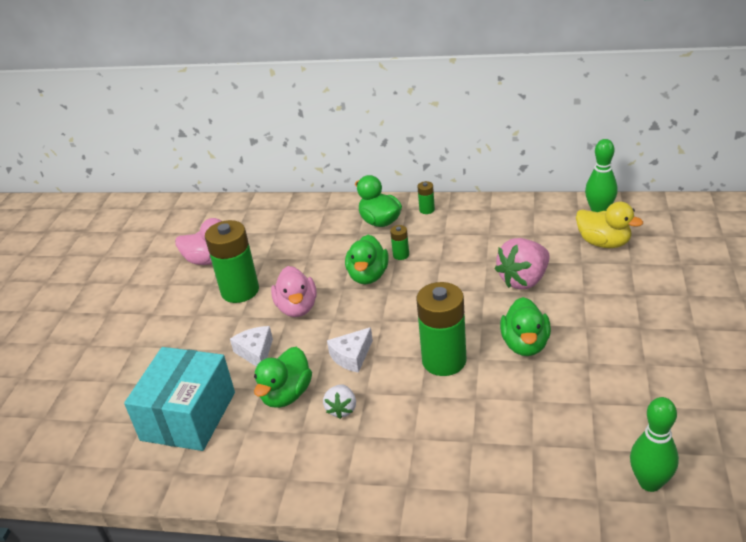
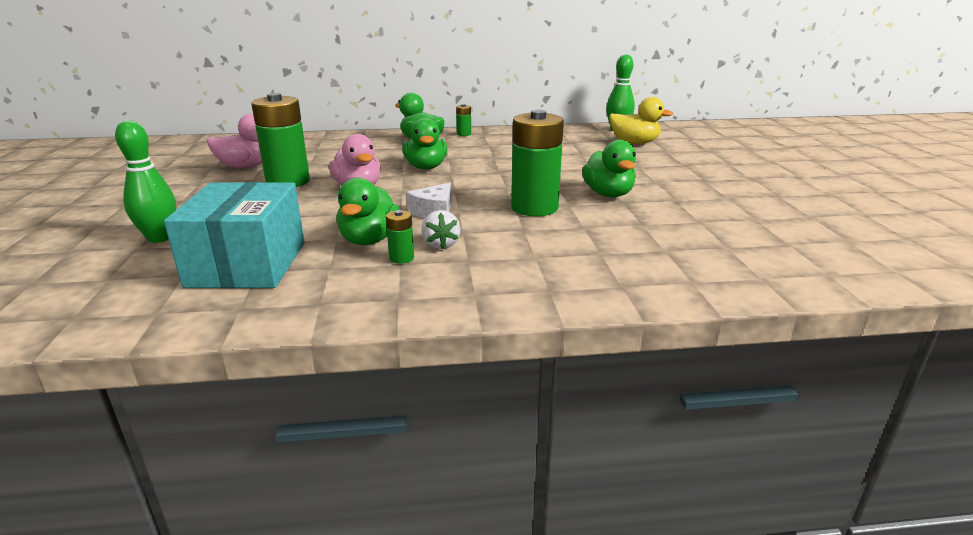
camera: 20 degrees left, 10 degrees down
white cheese [230,326,273,367] -> none
green battery [390,225,409,260] -> green battery moved to [386,210,414,264]
pink strawberry [495,238,550,289] -> none
green bowling pin [630,397,679,492] -> green bowling pin moved to [115,121,176,243]

